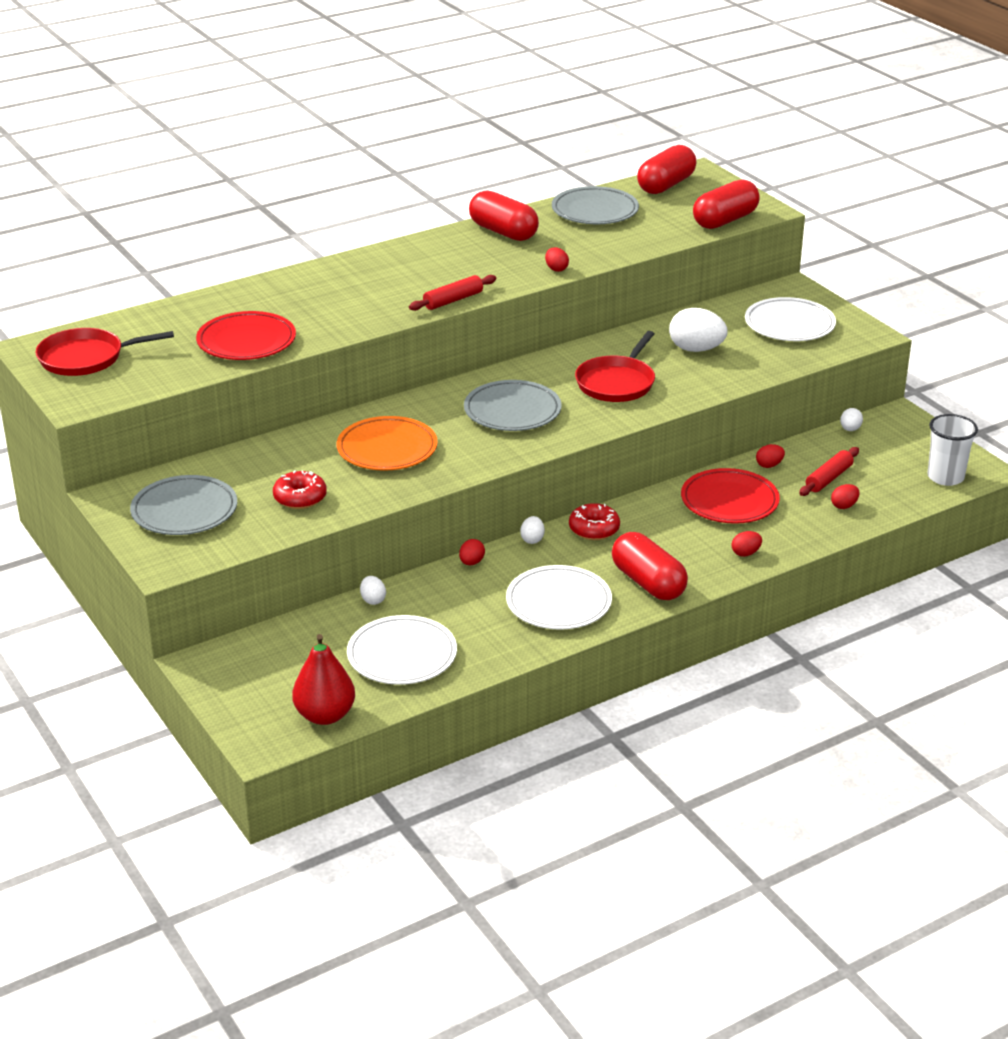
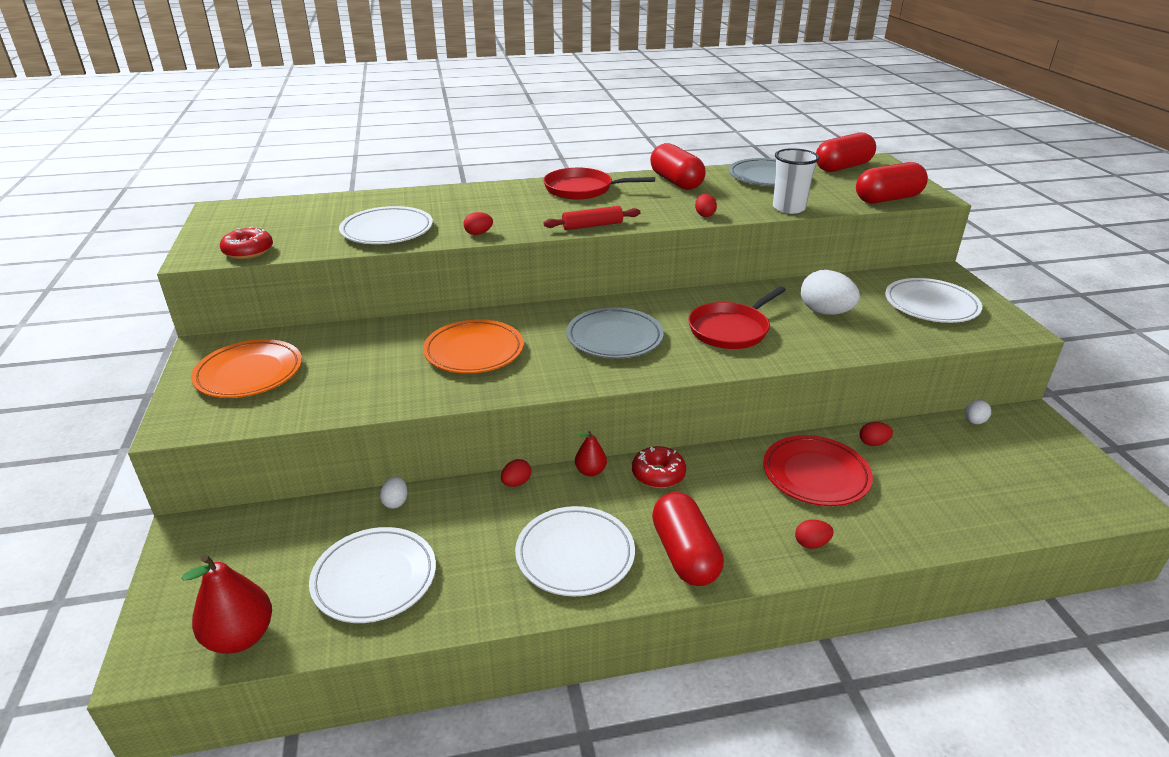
camera: 20 degrees right, 0 degrees up
red pan [35,328,174,376] -> red pan moved to [543,168,655,200]
grey plate [130,475,237,535] -> orange plate [191,339,302,398]
red plate [196,311,296,360] -> white plate [339,206,433,244]
red donut [273,470,327,509] -> red donut moved to [220,227,273,259]
white egg [520,516,545,544] -> red pear [575,430,607,476]
red rolling pin [799,447,859,496] -> none
red egg [831,484,859,509] -> red egg moved to [463,212,493,235]
white cup [928,414,978,486] -> white cup moved to [773,148,819,214]

